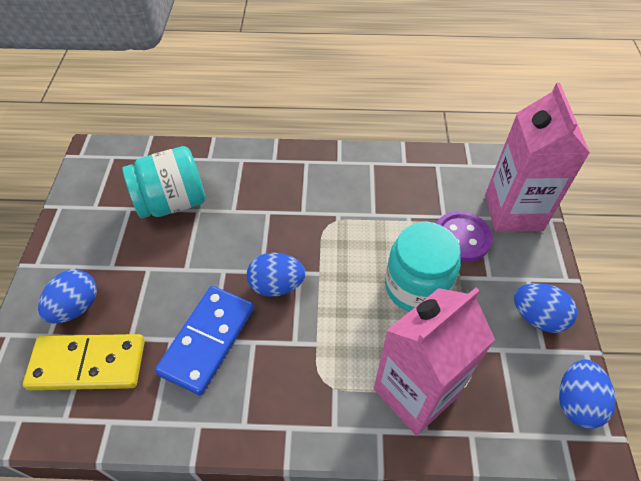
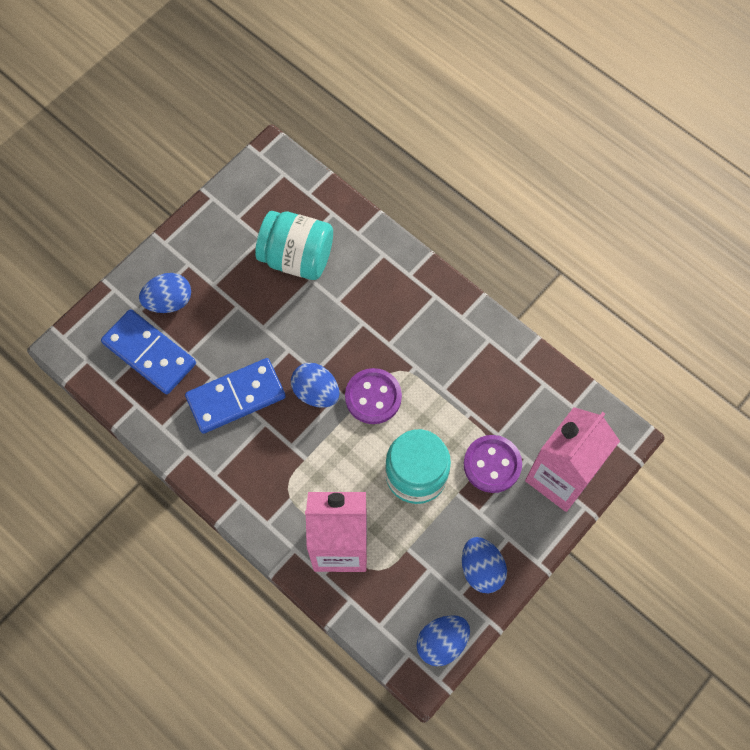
camera: 40 degrees right, 15 degrees up
yellow domino [23,334,145,390] -> blue domino [101,309,196,395]
none -> purple button [345,368,402,424]

